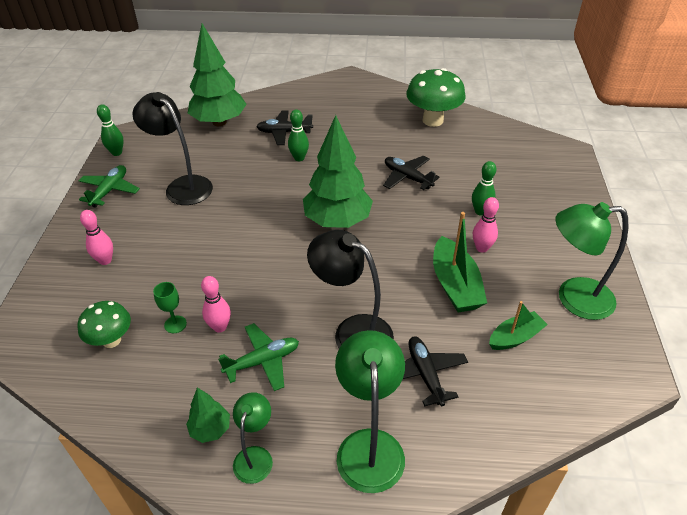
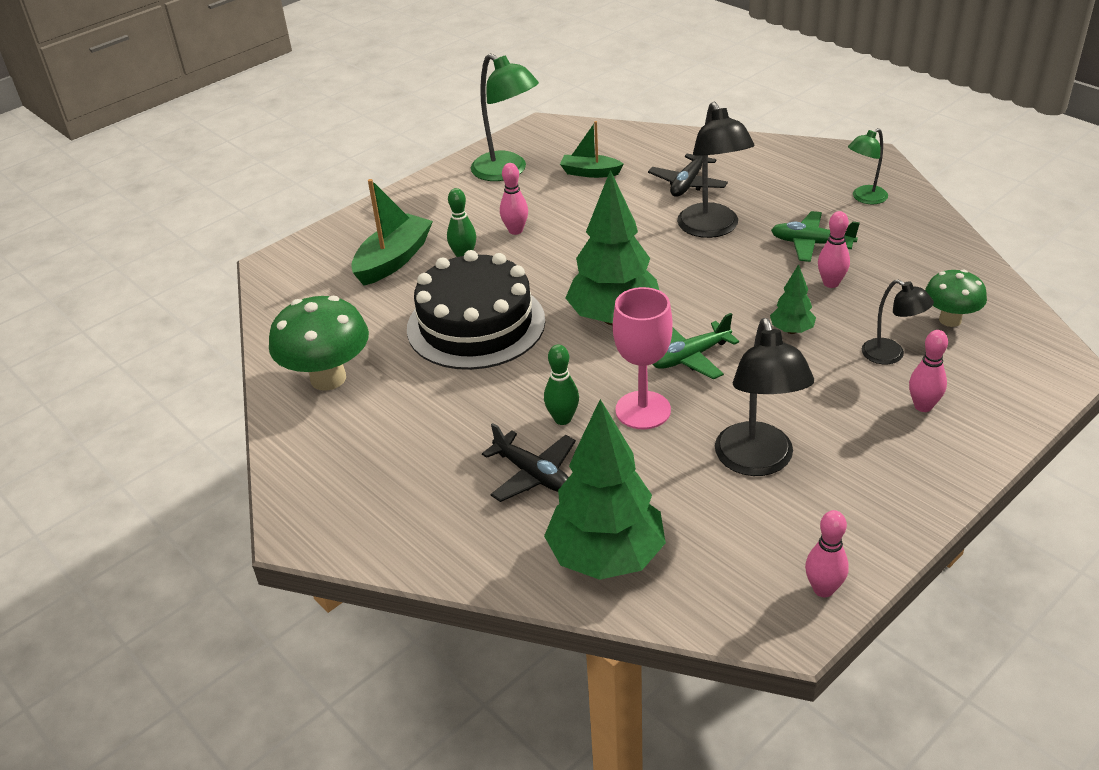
camera: 135 degrees left, 5 degrees down
green plane [78,165,140,208] -> green plane moved to [652,313,739,379]
green bowling pin [97,104,124,156] -> pink bowling pin [805,510,849,597]
green goblet [153,282,187,333] -> none
green tree [186,388,230,443] -> green tree moved to [770,264,816,334]
green lamp [335,330,405,493] -> none
black plane [383,156,440,190] -> black cake [407,250,545,370]
green boat [433,212,487,312] -> green boat moved to [351,179,433,286]
none -> pink goblet [613,287,673,429]
none -> black lamp [862,279,934,364]

